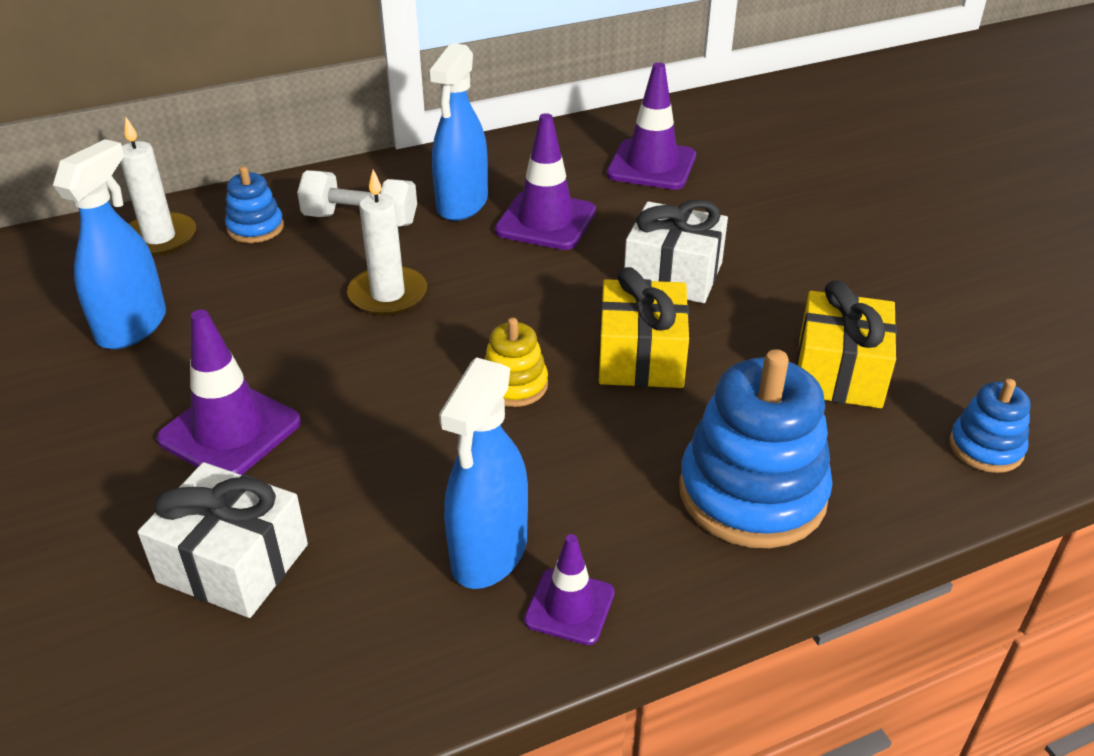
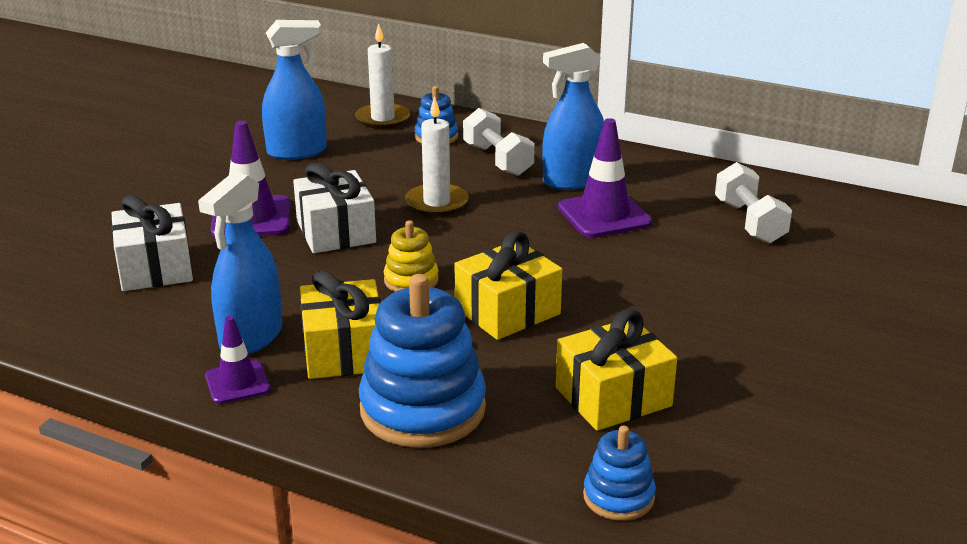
camera: 50 degrees right, 10 degrees down
blue spray bottle [439,357,528,589] -> blue spray bottle turned 45 degrees counterclockwise [198,172,282,354]
purple traffic cone [607,62,696,190] -> white dumbbell [715,162,792,244]
white gift [624,200,728,303] -> white gift moved to [293,163,376,253]
none -> yellow gift [300,270,381,379]

